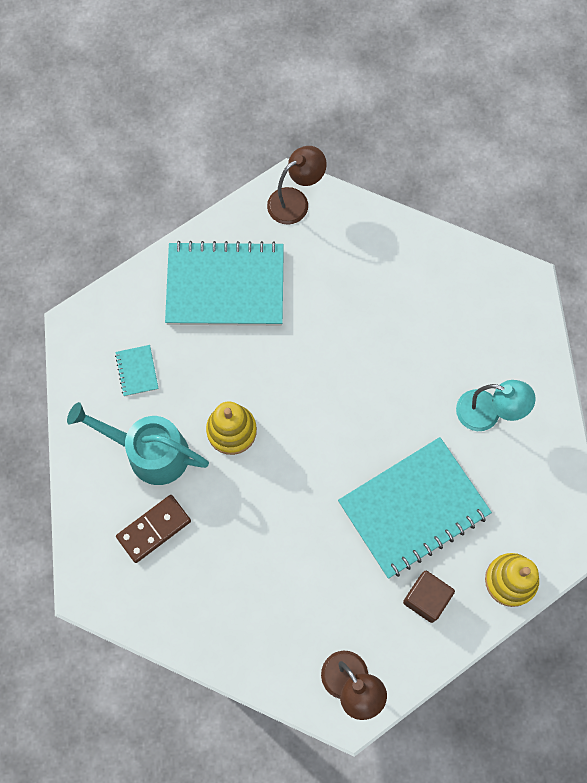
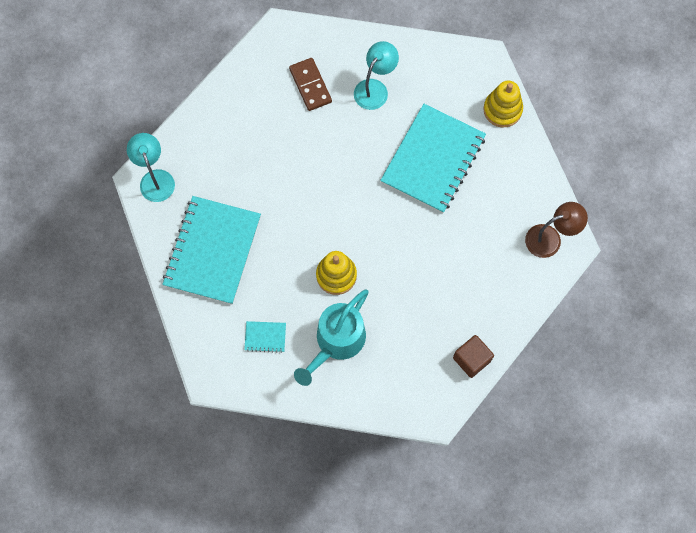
camera: 75 degrees left, 0 degrees up
brown domino [116,495,191,563] -> brown domino moved to [289,58,332,111]
brown lamp [267,146,327,224] -> turquoise lamp [127,133,175,202]
turquoise notebook [338,437,492,579] -> turquoise notebook turned 45 degrees clockwise [380,104,486,213]
brown cube [403,571,455,623] -> brown cube moved to [453,335,494,378]

